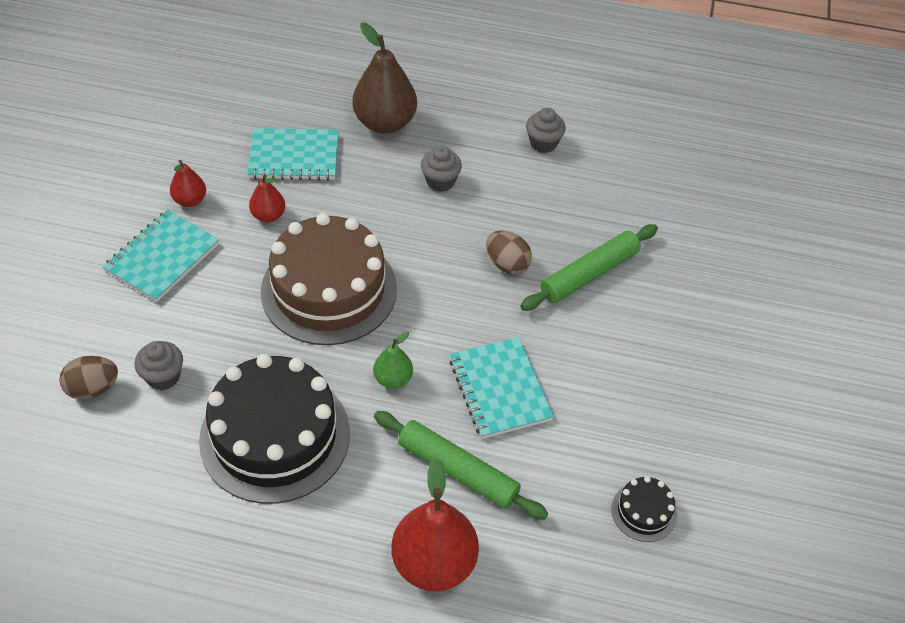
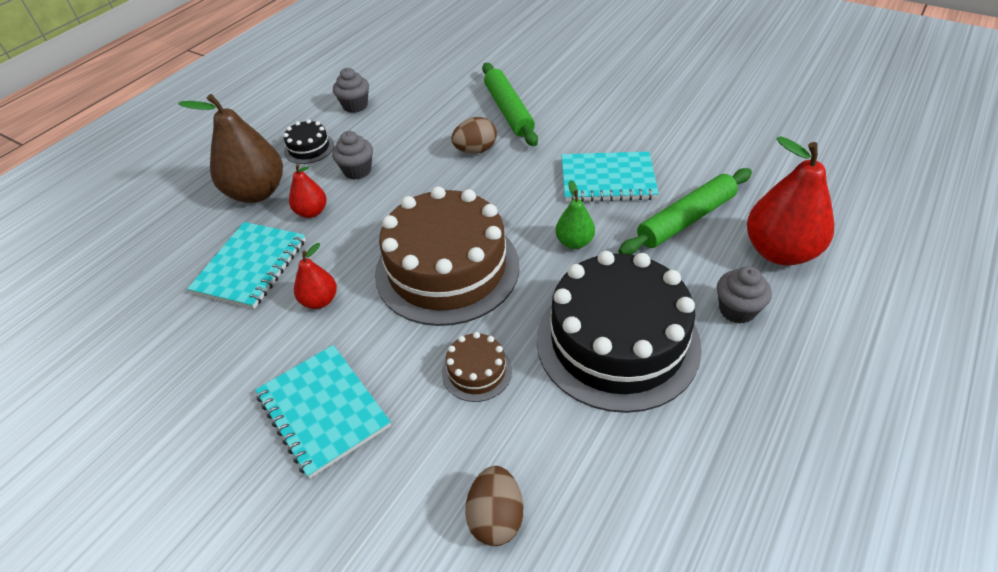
camera: 65 degrees left, 5 degrees down
grey cupcake [135,341,183,390] -> grey cupcake moved to [717,266,772,324]
red pear [170,160,206,207] -> red pear moved to [289,164,327,218]
black cake [612,476,677,542] -> black cake moved to [283,119,334,164]
none -> brown cake [442,332,512,402]

